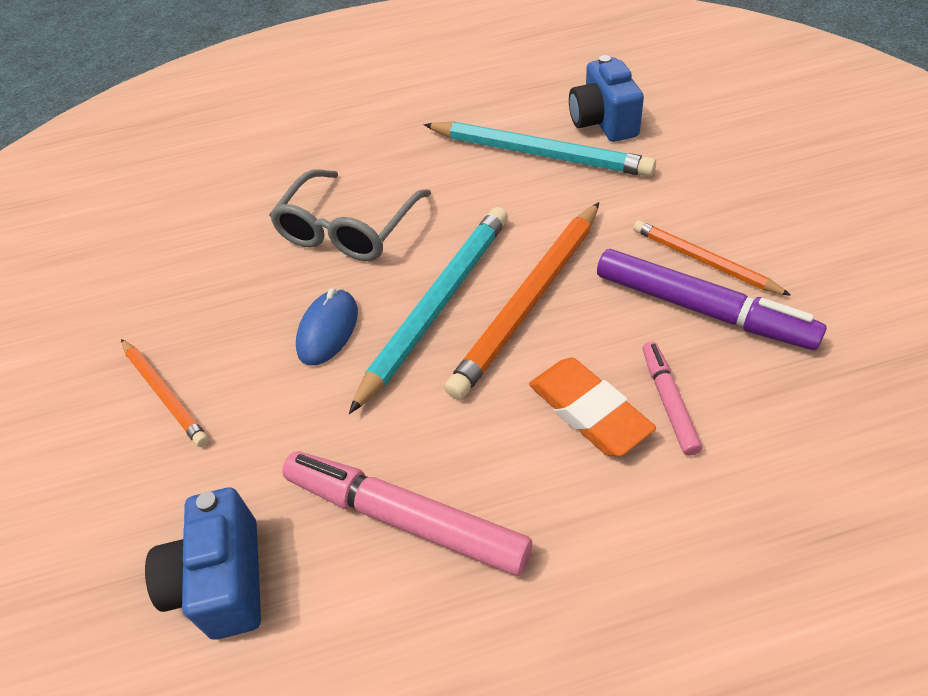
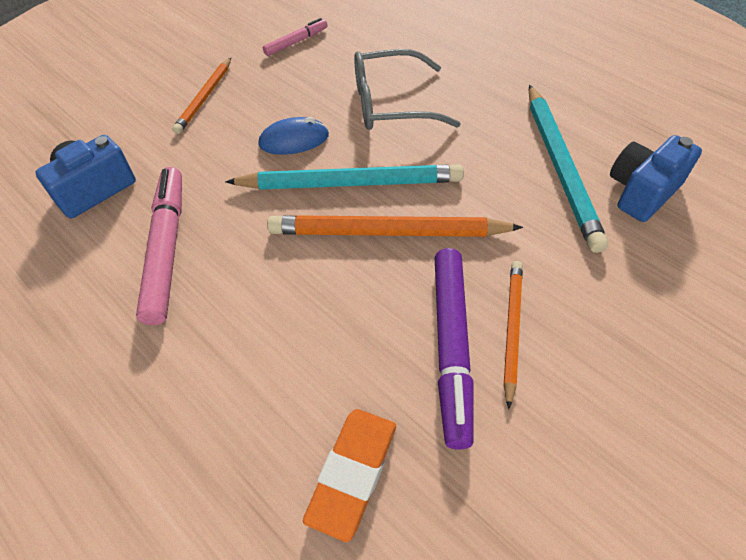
camera: 55 degrees right, 5 degrees up
orange eraser [529,358,656,456] -> orange eraser moved to [303,409,396,542]
pink marker [643,341,702,456] -> pink marker moved to [263,18,328,56]

